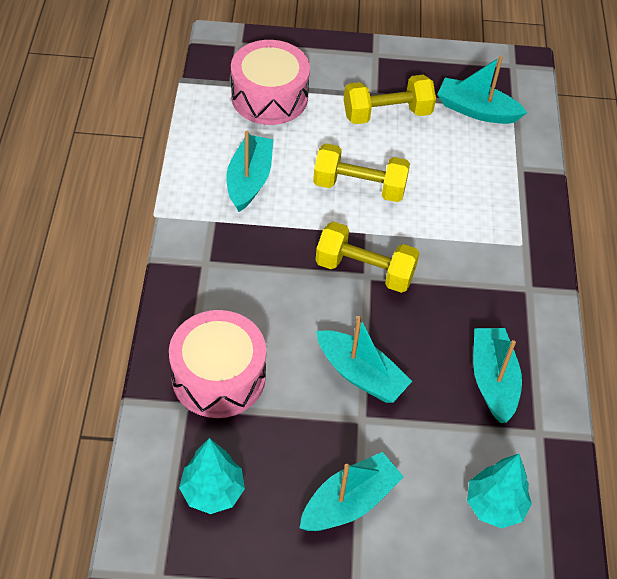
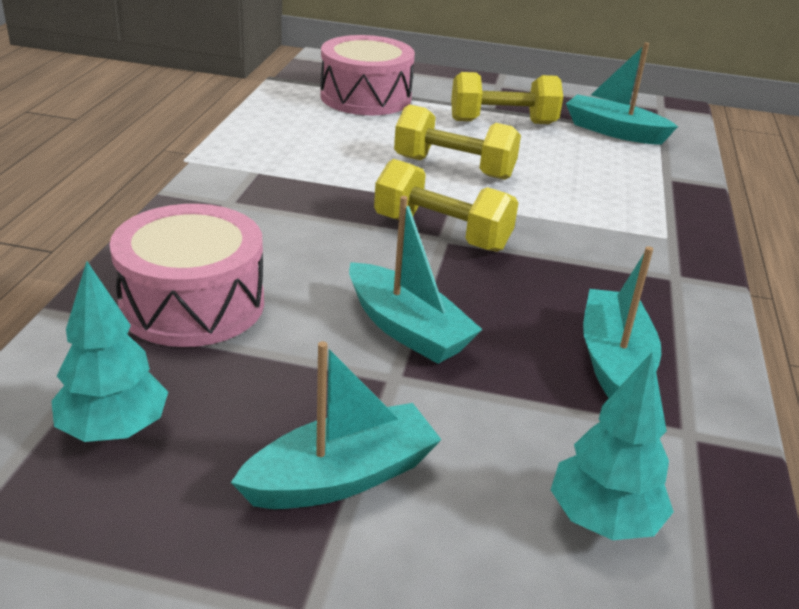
camera: 10 degrees right, 20 degrees down
turquoise boat [227,131,273,212] -> none

